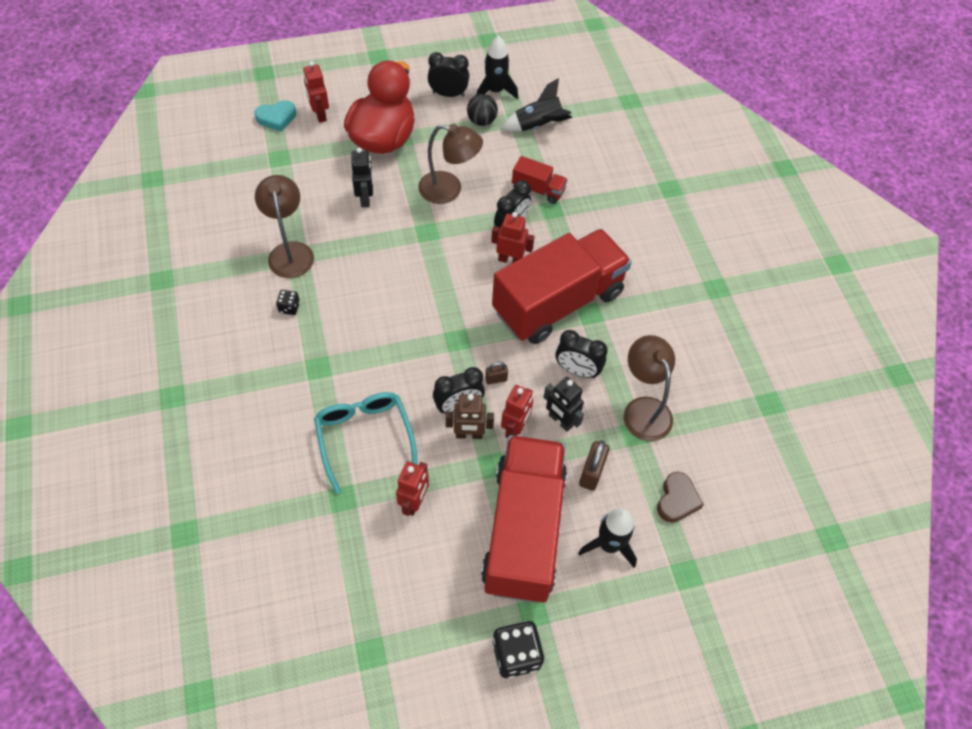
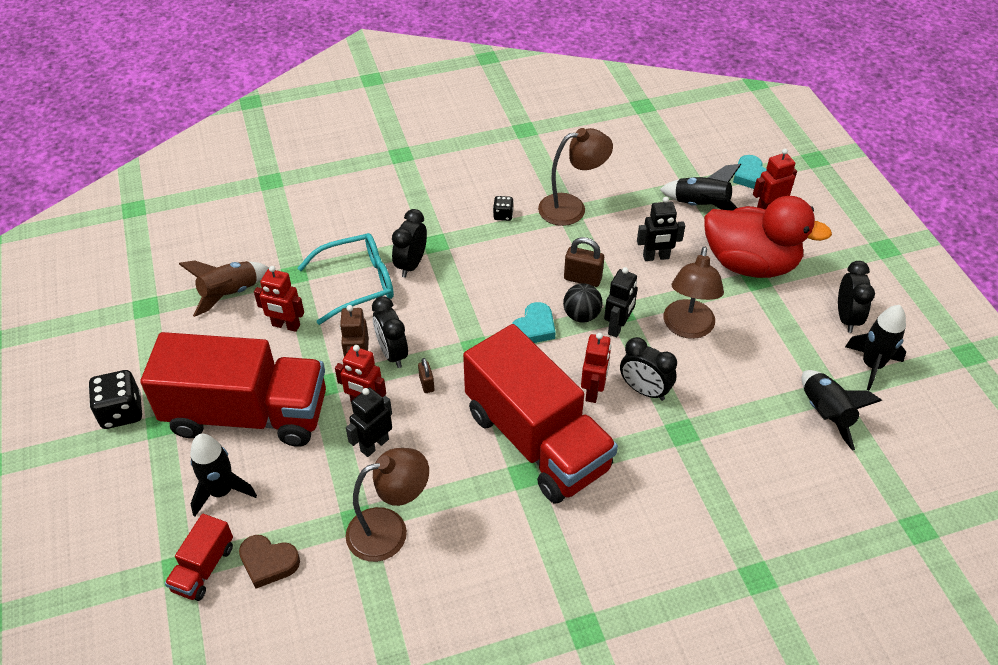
camera: 90 degrees right, 10 degrees down
black ball [467,94,498,126] -> black ball moved to [563,283,602,323]
red truck [512,156,568,204] -> red truck moved to [165,514,233,601]
black clock [556,330,608,378] -> black clock moved to [392,209,427,278]
brown padlock [579,440,610,491] -> brown padlock moved to [564,237,604,287]
none -> brown rocket [179,261,269,317]
none -> turquoise heart [512,302,556,343]
none -> black robot [604,267,638,337]
none -> black rocket [660,164,741,211]

